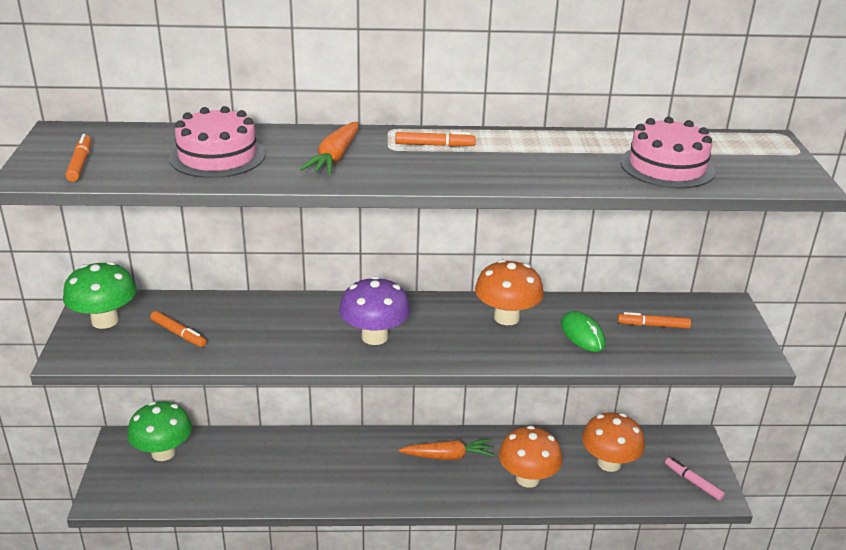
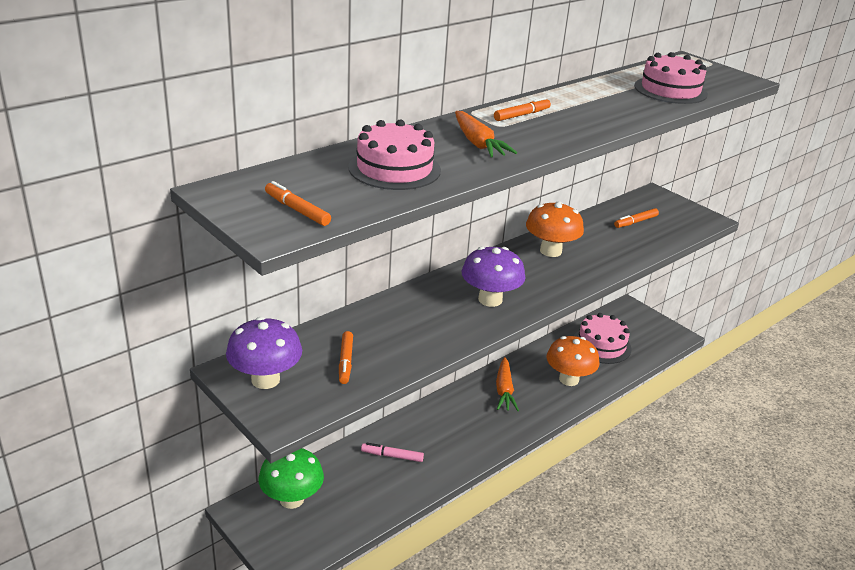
camera: 40 degrees left, 0 degrees up
green mushroom [63,261,136,329] -> purple mushroom [226,317,302,389]
orange marker [150,311,207,347] -> orange marker turned 90 degrees clockwise [339,331,353,384]
orange carrot [399,439,494,460] -> orange carrot turned 135 degrees clockwise [496,357,519,411]
green mouse [561,311,606,352] -> none
orange mushroom [582,412,645,472] -> pink cake [574,313,632,364]
pink marker [665,457,725,501] -> pink marker moved to [361,443,424,462]

